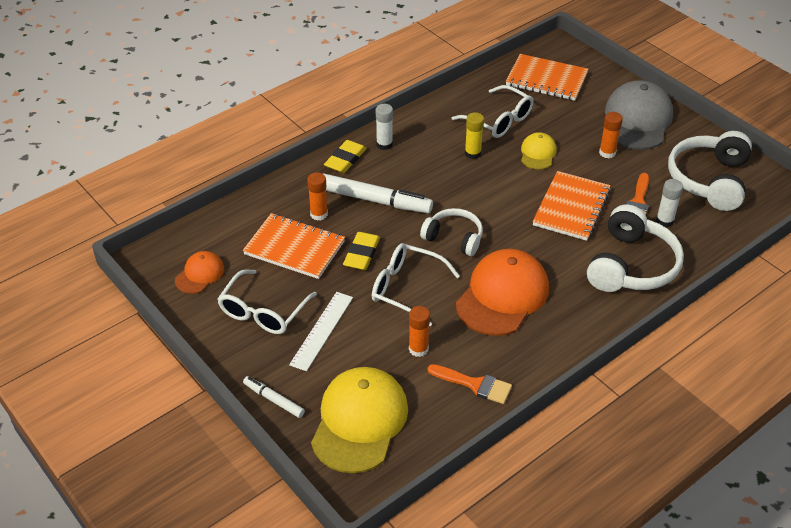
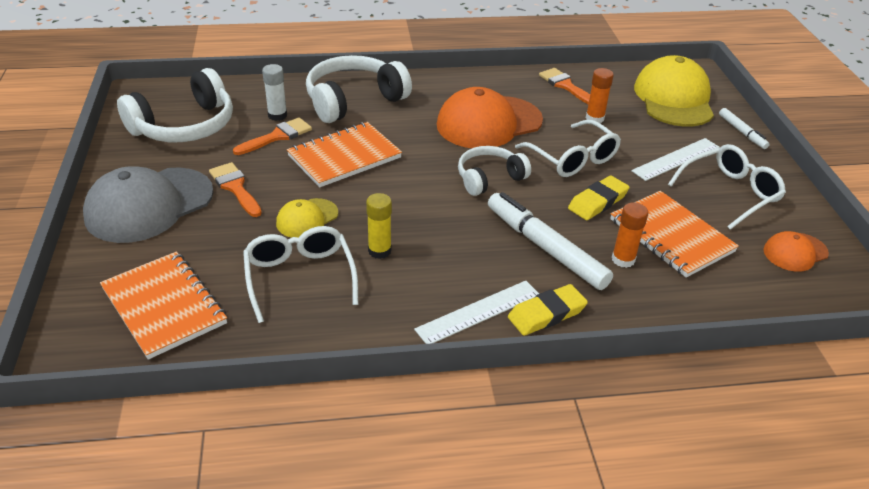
camera: 150 degrees left, 5 degrees down
yellow cap [311,367,408,473] -> yellow cap turned 135 degrees clockwise [634,55,714,127]
white glue stick [376,104,393,150] -> white ruler [414,281,539,344]
white headphones [420,208,483,256] -> white headphones turned 90 degrees clockwise [458,146,531,196]
orange glue stick [599,112,623,158] -> orange brush [209,162,262,217]

